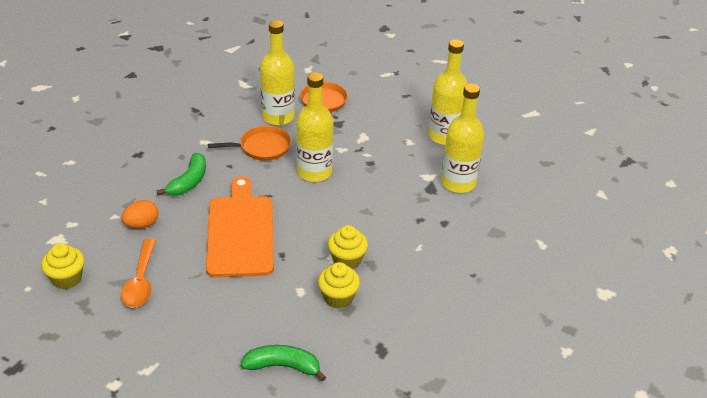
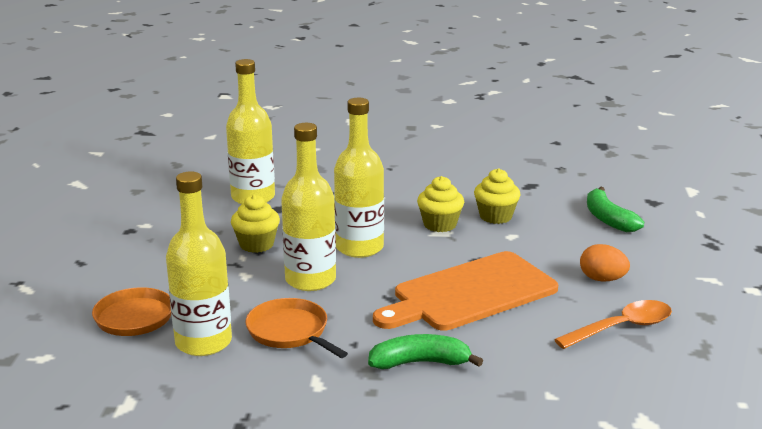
camera: 115 degrees left, 15 degrees down
yellow cupcake [41,243,84,289] -> yellow cupcake moved to [231,194,280,253]
orange egg [121,200,158,229] -> orange egg moved to [580,244,630,282]
yellow bottle [428,39,467,145] -> yellow bottle moved to [334,98,384,258]

